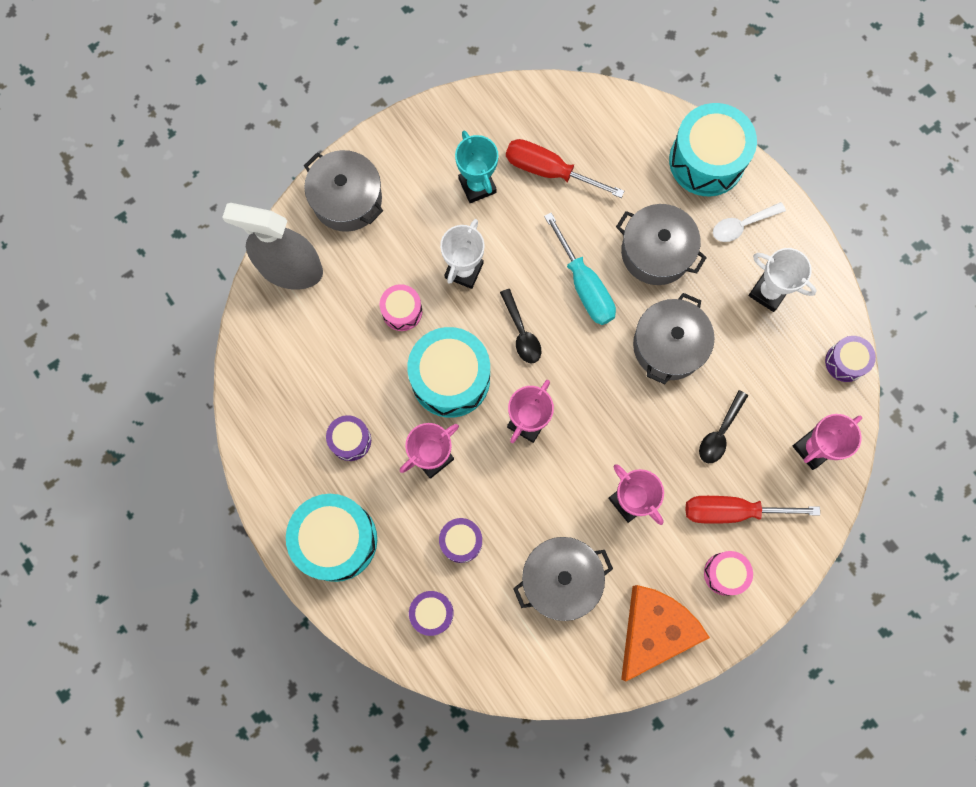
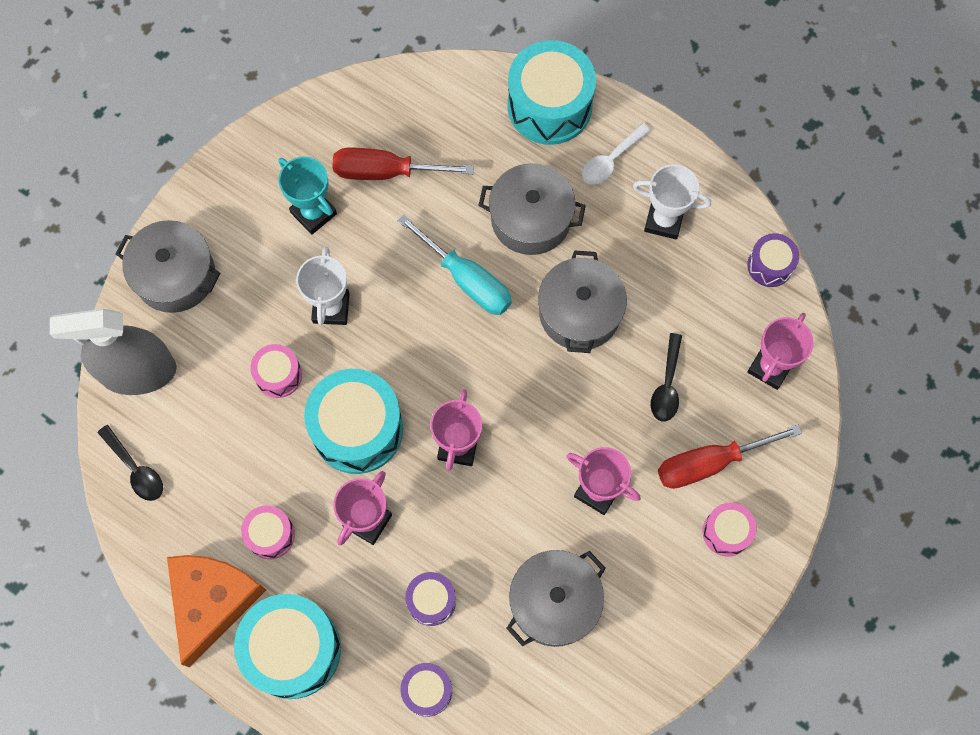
camera: 20 degrees left, 5 degrees down
purple drum [326,415,371,461] -> pink drum [241,505,295,559]
black spoon [500,289,541,363] -> black spoon moved to [98,425,163,501]
orange cheese [621,585,710,682] -> orange cheese moved to [167,555,266,667]

